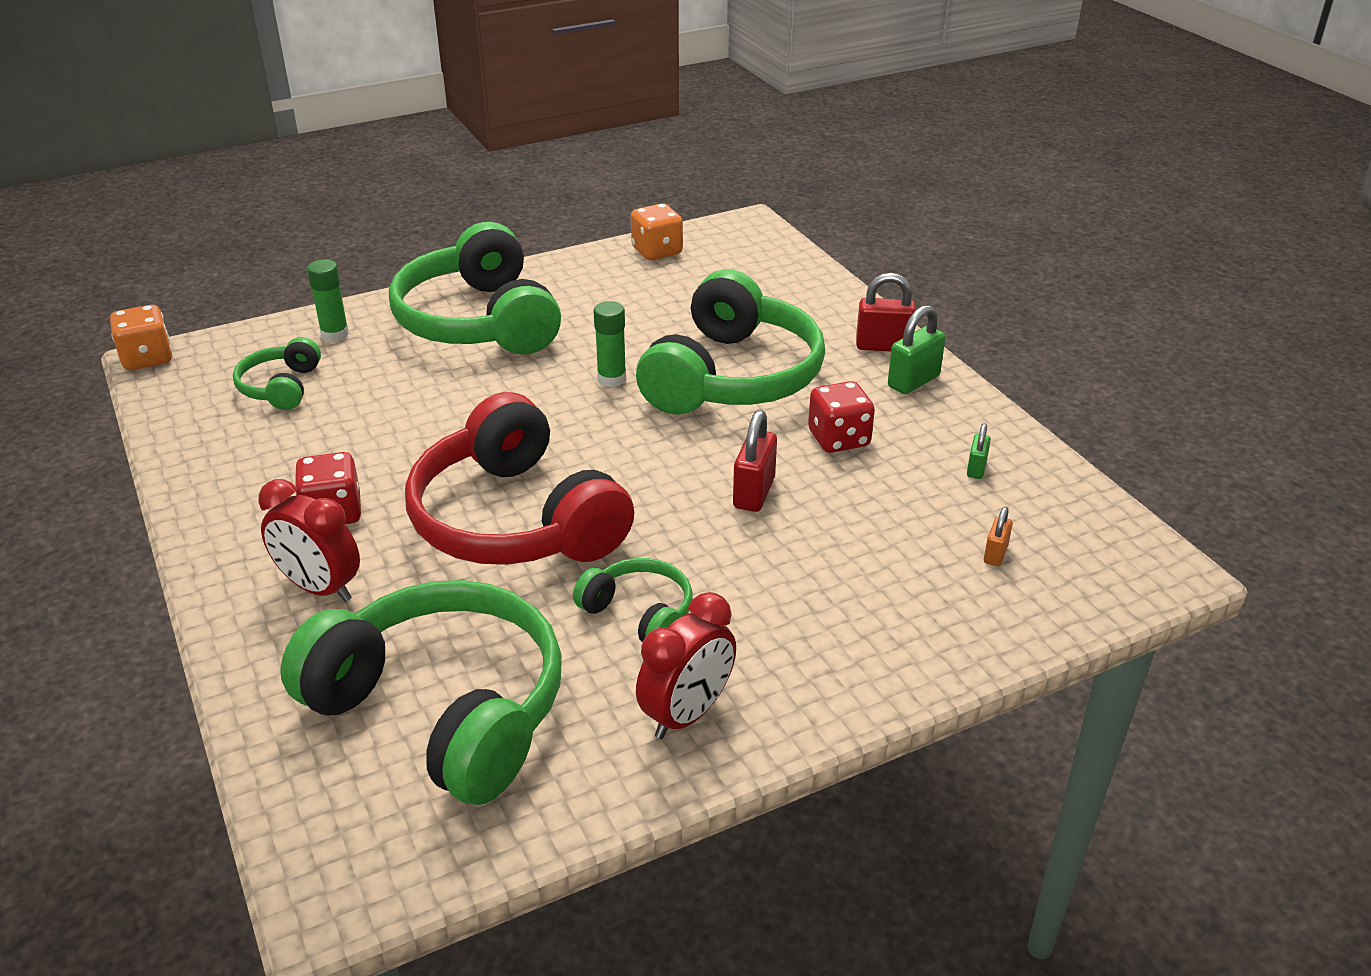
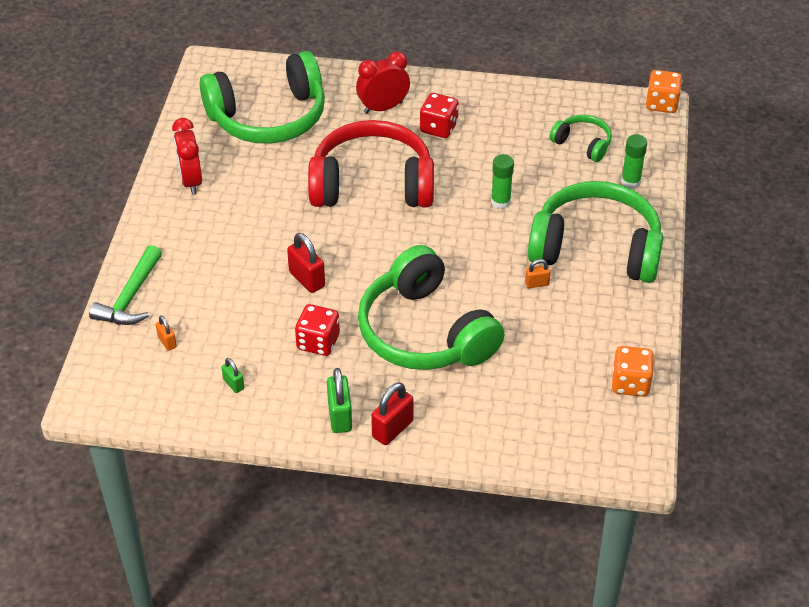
camera: 125 degrees right, 10 degrees up
green headphones [573,558,692,642] -> none
green glue stick [594,301,626,387] -> green glue stick moved to [491,154,514,209]
none -> green hammer [89,245,162,325]
none -> orange padlock [525,259,550,288]

